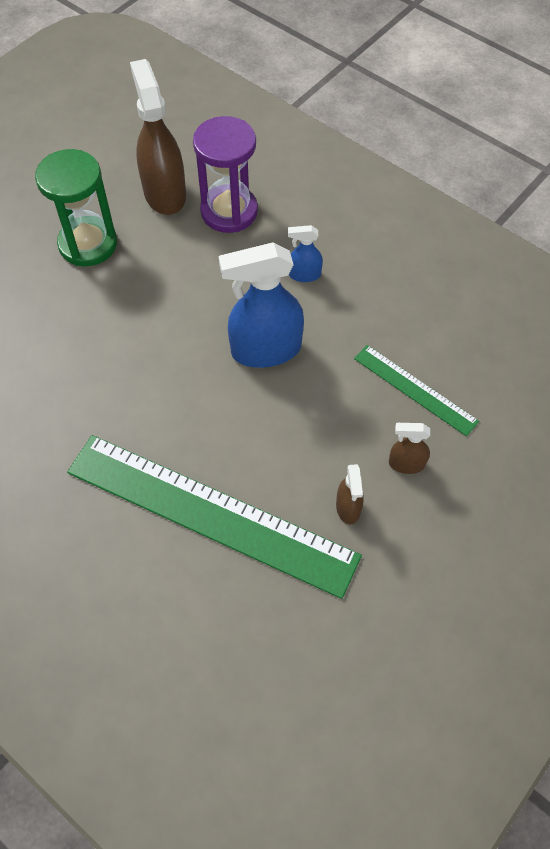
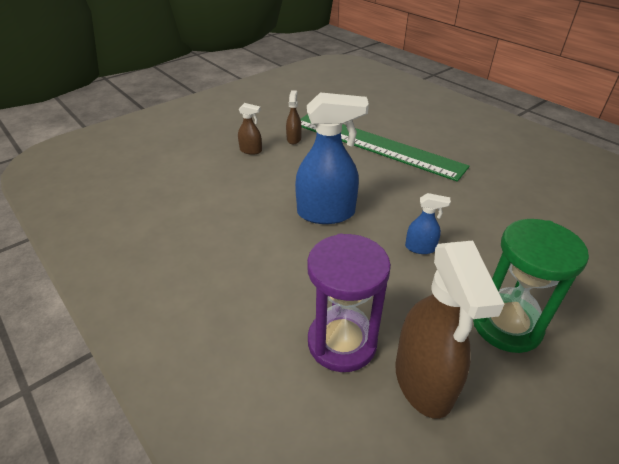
camera: 170 degrees left, 20 degrees down
blue spray bottle [288,225,323,282] -> blue spray bottle moved to [405,193,451,254]
green ruler [354,345,479,436] -> none

